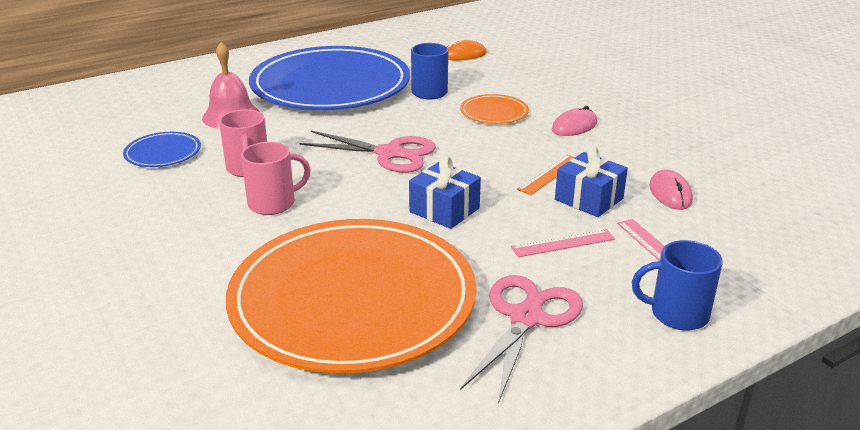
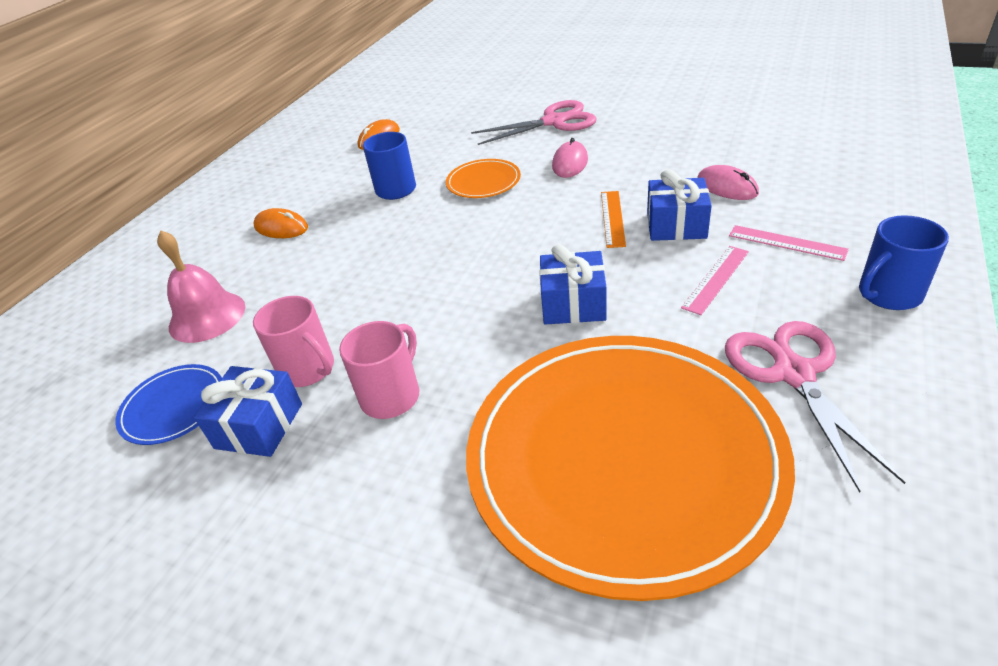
camera: 30 degrees left, 10 degrees up
blue plate [249,46,410,110] -> orange mouse [253,208,308,238]
pink scissors [299,131,436,173] -> pink scissors moved to [471,100,596,145]
none -> blue gift [194,366,302,457]

